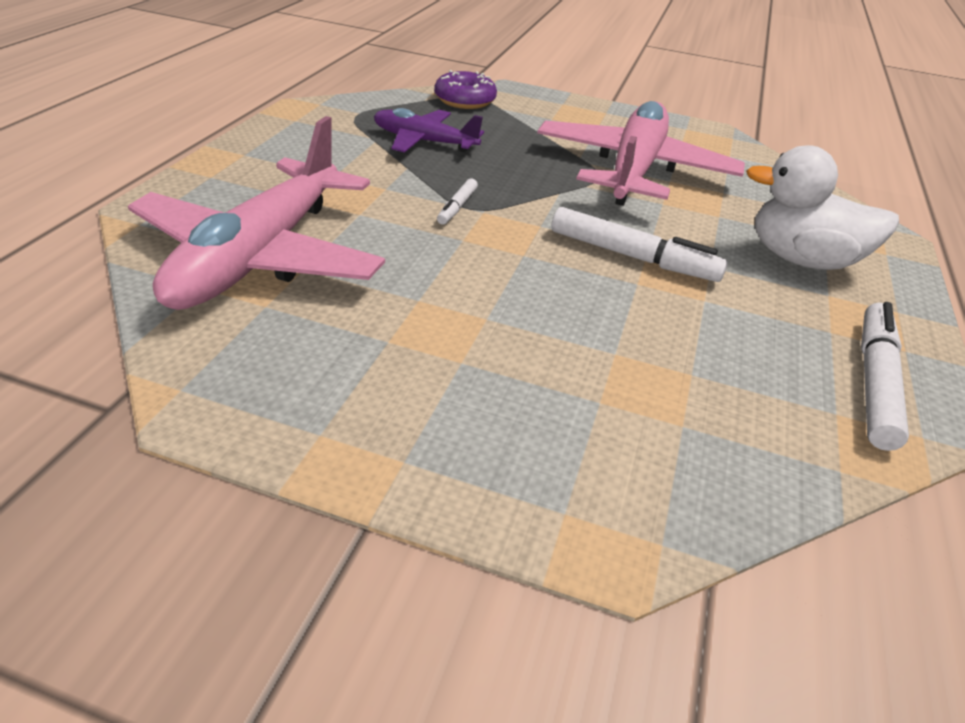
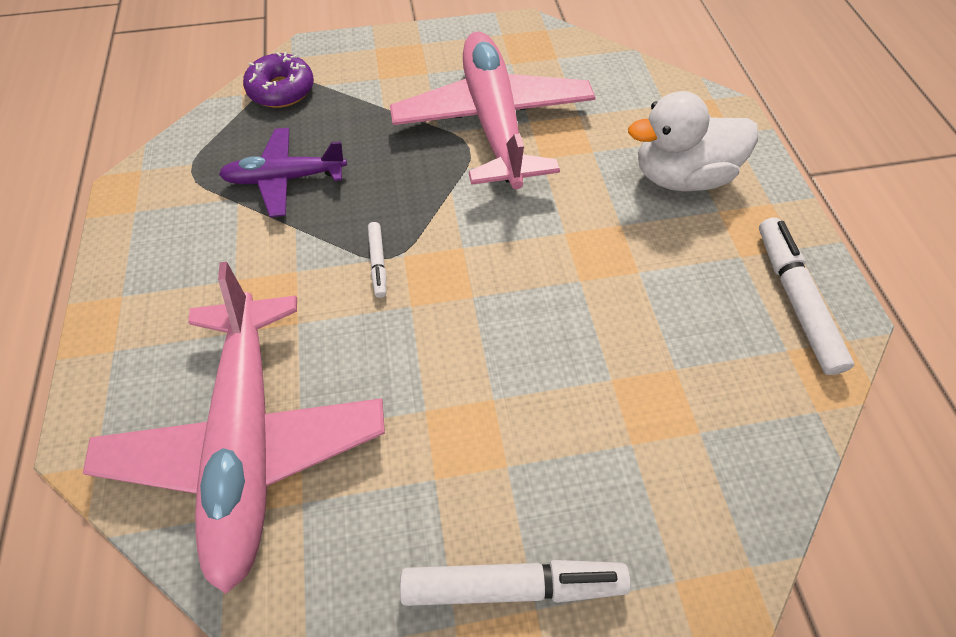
camera: 25 degrees left, 20 degrees up
white marker [551,207,728,282] -> white marker moved to [400,560,631,606]

